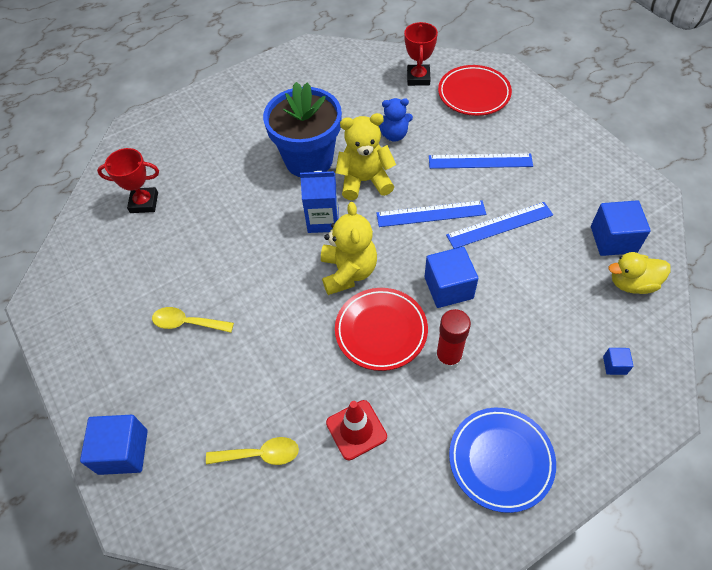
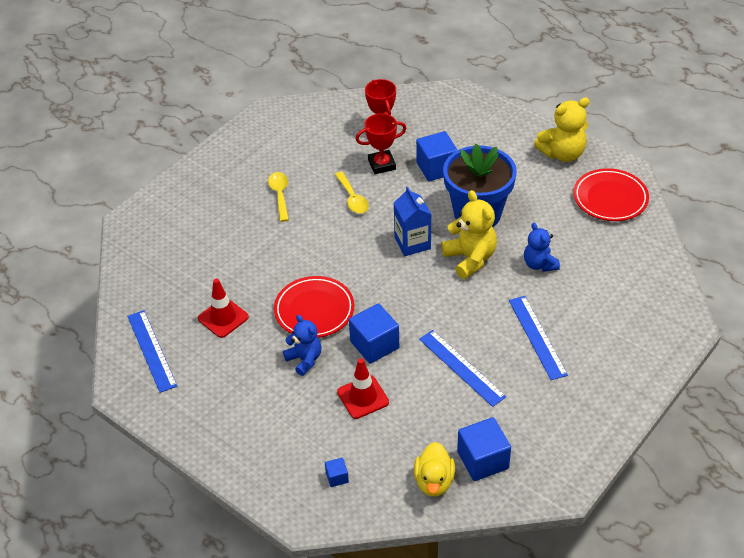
camera: 70 degrees right, 10 degrees down
blue cube [80,415,148,475] -> blue cube moved to [416,131,457,181]
yellow spoon [206,437,299,465] -> yellow spoon moved to [335,172,369,214]
yellow teddy bear [321,202,377,295] -> yellow teddy bear moved to [534,97,590,162]
blue ruler [377,200,486,227] -> blue ruler moved to [127,310,177,393]
red trophy [404,22,438,86] -> red trophy moved to [356,113,406,174]
red glue stick [436,309,471,370] -> blue teddy bear [283,315,322,376]
red plate [438,65,512,116] -> red plate moved to [573,168,649,221]
blue plate [449,408,556,513] -> none
yellow duck [609,252,671,294] -> yellow duck turned 150 degrees counterclockwise [414,442,455,497]
none -> red traffic cone [337,358,389,419]

